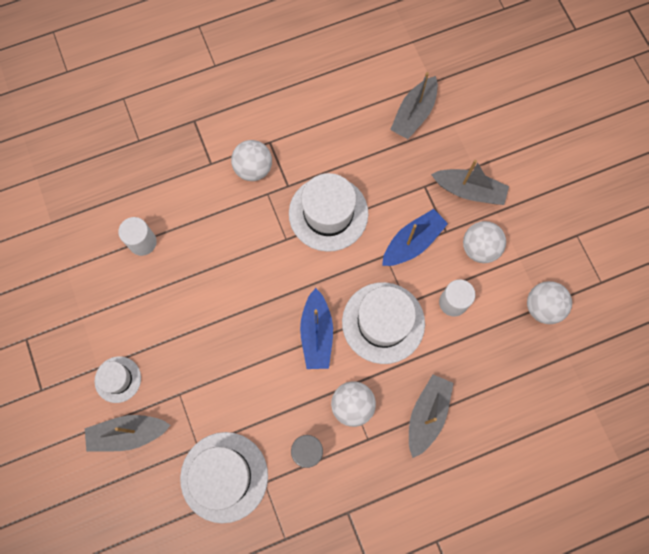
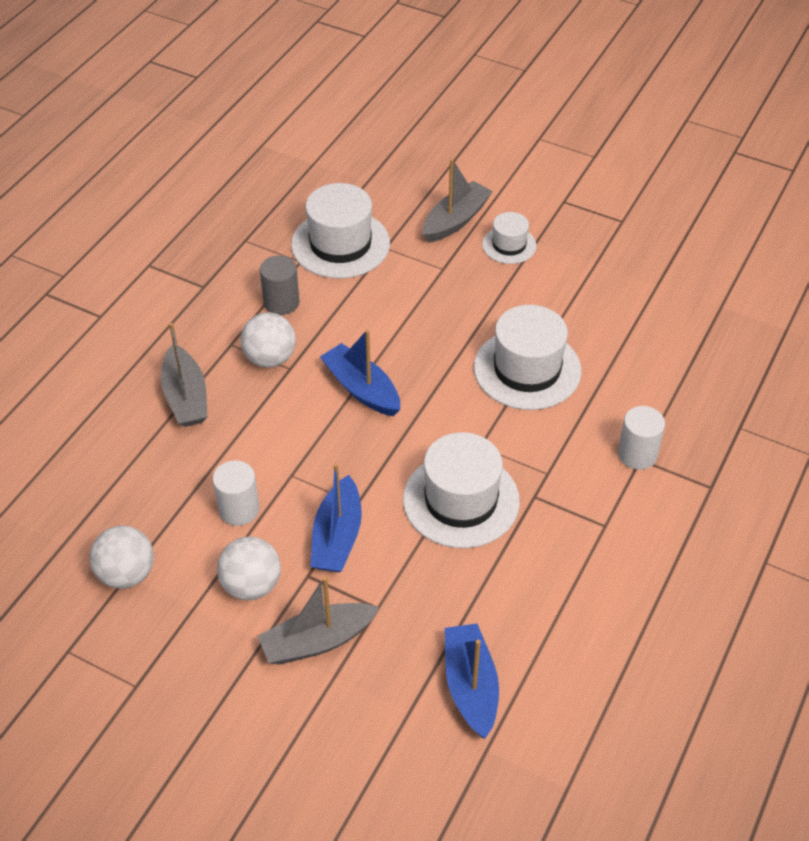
camera: 140 degrees right, 25 degrees down
white cylinder [118,217,157,256] -> white cylinder moved to [618,406,665,470]
white ball [231,140,272,181] -> none
white hat [342,282,425,364] -> white hat moved to [474,305,582,410]
grey boat [390,72,438,139] -> blue boat [445,624,499,739]

